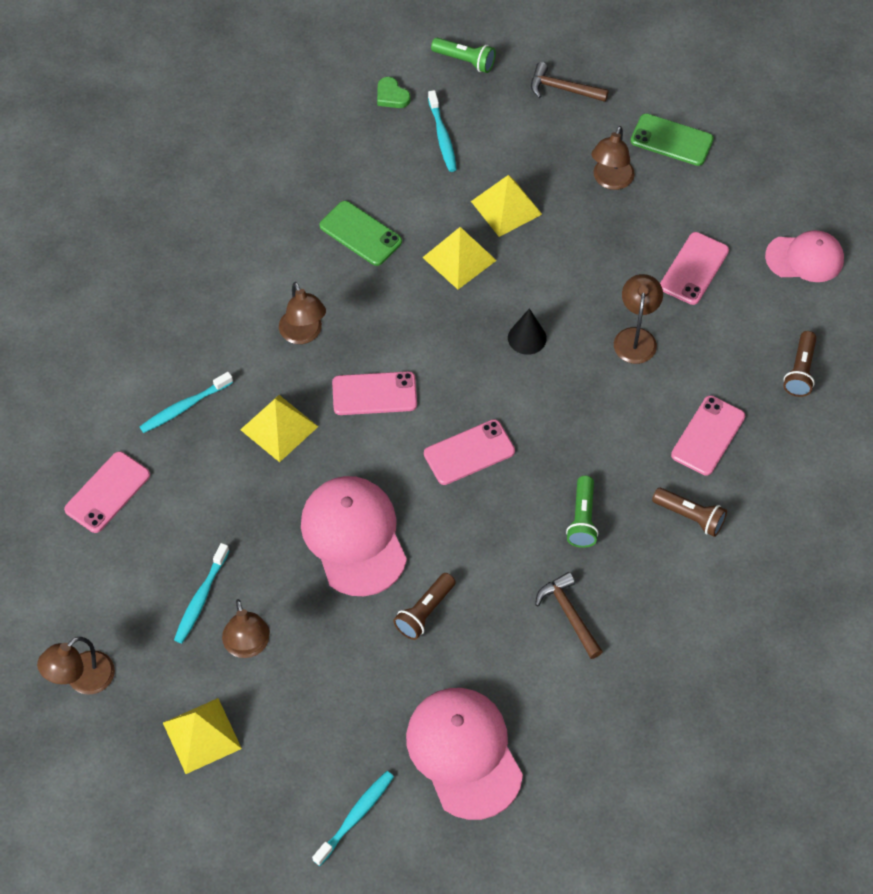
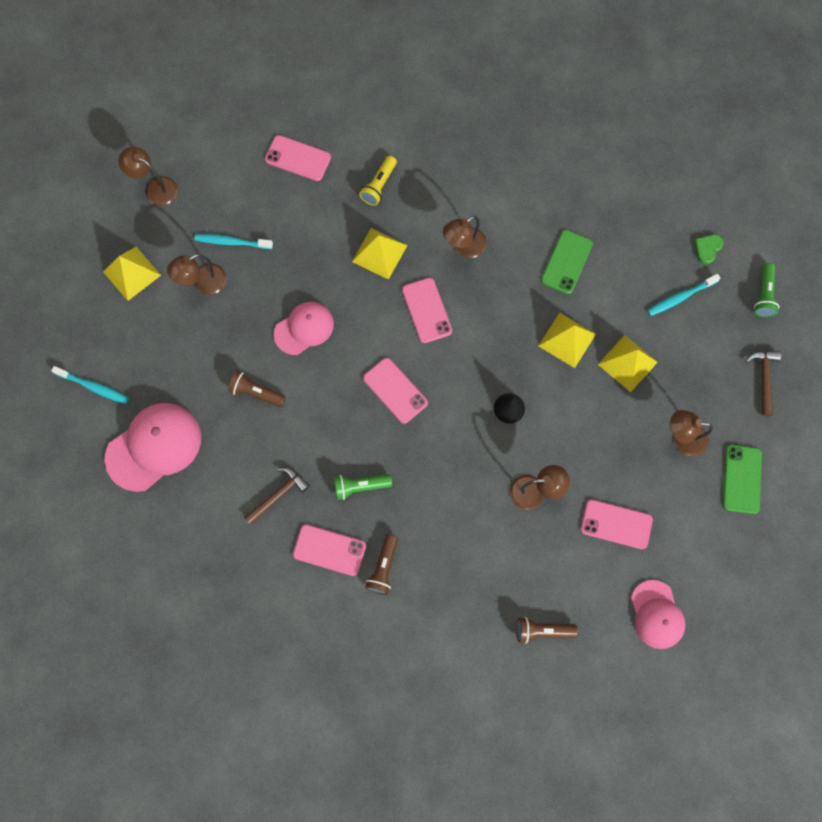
camera: 75 degrees right, 15 degrees up
turquoise toothbrush [140,372,233,433] -> yellow flashlight [359,156,397,206]
pink cap [301,476,407,596] -> pink cap [274,302,334,355], size x0.65
pink phone [671,396,745,476] -> pink phone moved to [293,524,366,576]

